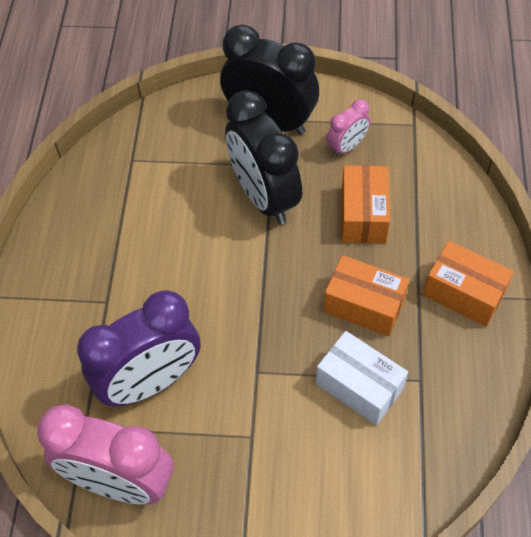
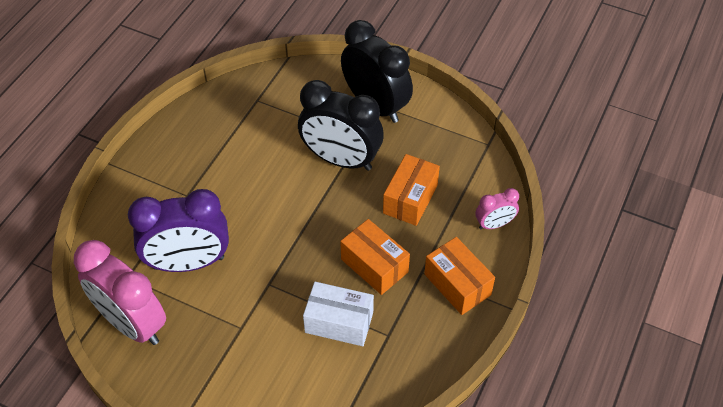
camera: 20 degrees right, 5 degrees down
black clock [225,91,302,224] -> black clock turned 60 degrees counterclockwise [298,80,384,171]
white box [316,331,408,425] -> white box turned 45 degrees counterclockwise [303,282,374,346]
pink clock [327,99,370,157] -> pink clock moved to [476,188,519,229]

